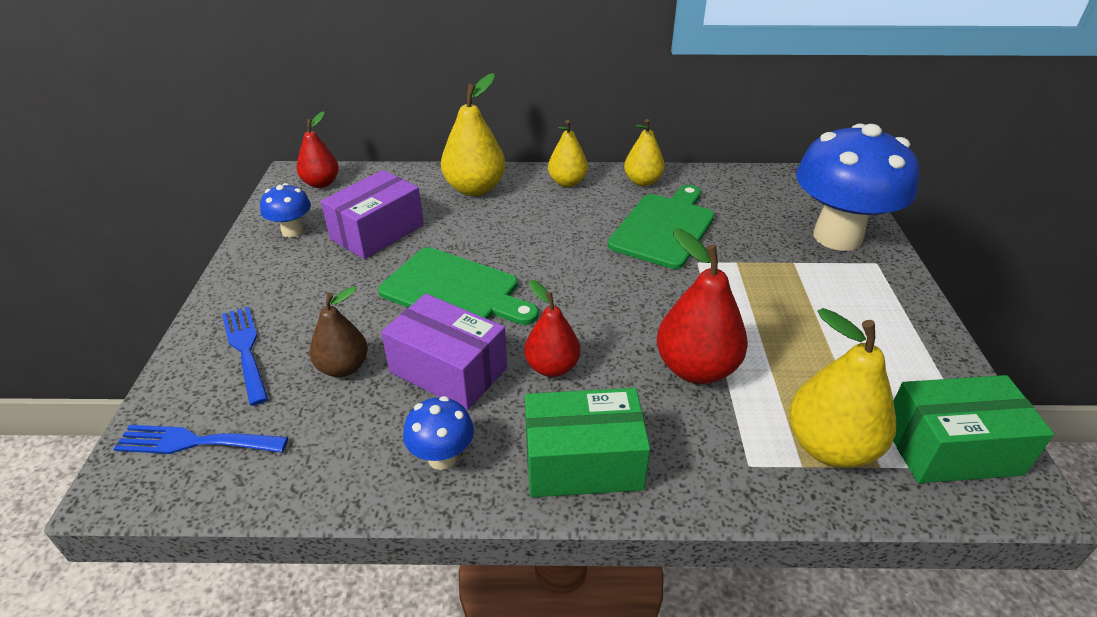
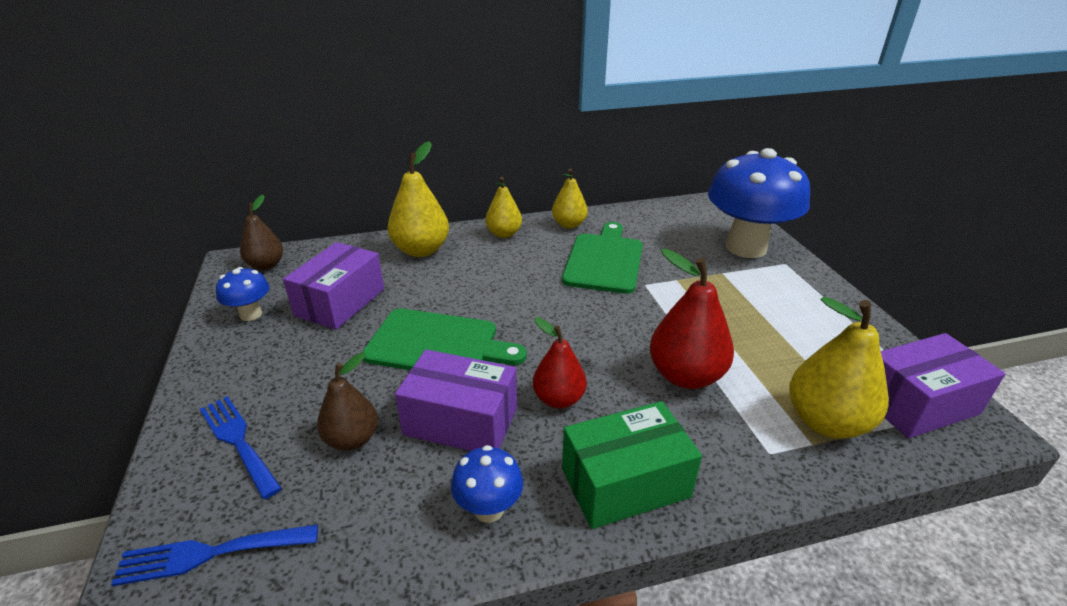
camera: 15 degrees left, 5 degrees down
red pear [297,111,339,188] -> brown pear [240,195,283,270]
green box [893,375,1054,483] -> purple box [881,333,1006,439]

